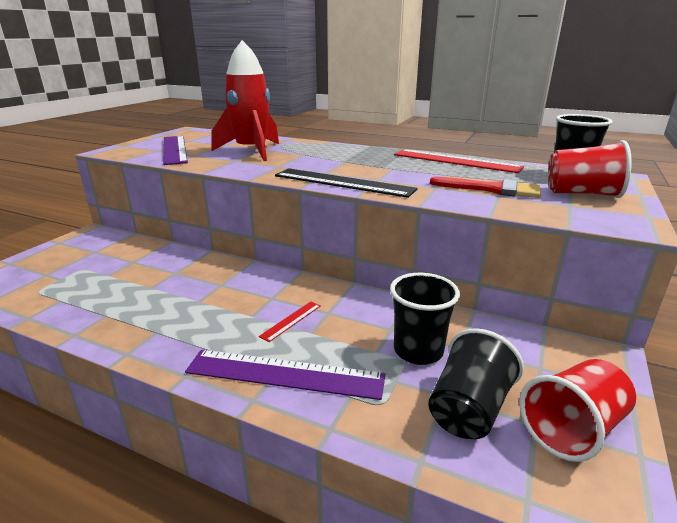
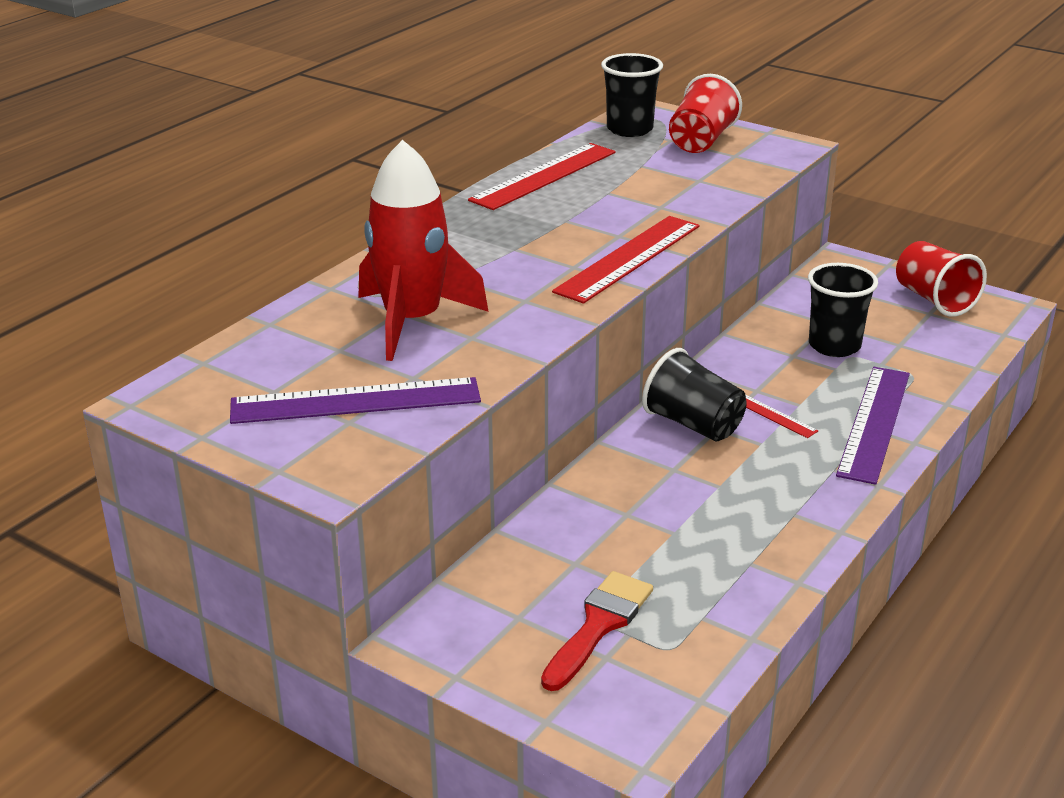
camera: 80 degrees left, 5 degrees up
black ruler [275,168,418,198] -> red ruler [552,216,699,303]
black cup [428,328,524,439] -> black cup moved to [642,348,747,441]
red brush [430,177,541,198] -> red brush moved to [541,571,653,691]

